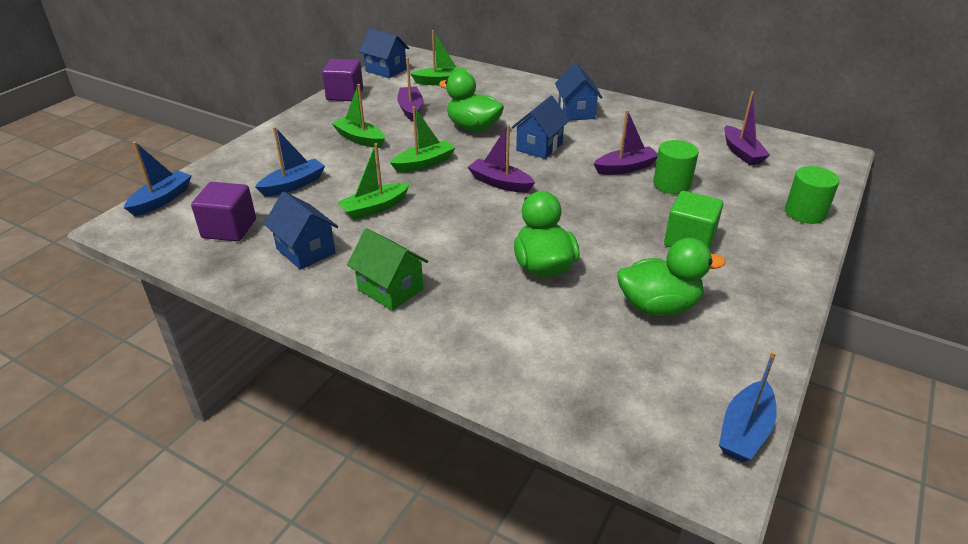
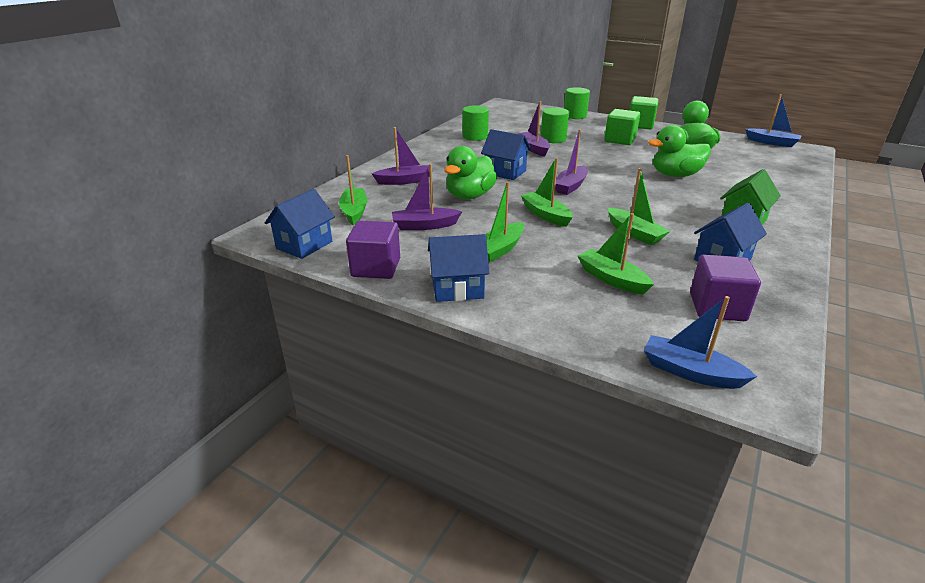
camera: 90 degrees left, 5 degrees down
blue boat [255,127,325,196] -> green boat [578,213,654,295]
blue house [555,63,603,120] -> blue house moved to [428,234,490,302]
purple boat [724,91,770,165] -> purple boat moved to [372,127,429,185]
none -> green cylinder [463,105,489,141]
none -> green cube [630,96,659,130]

